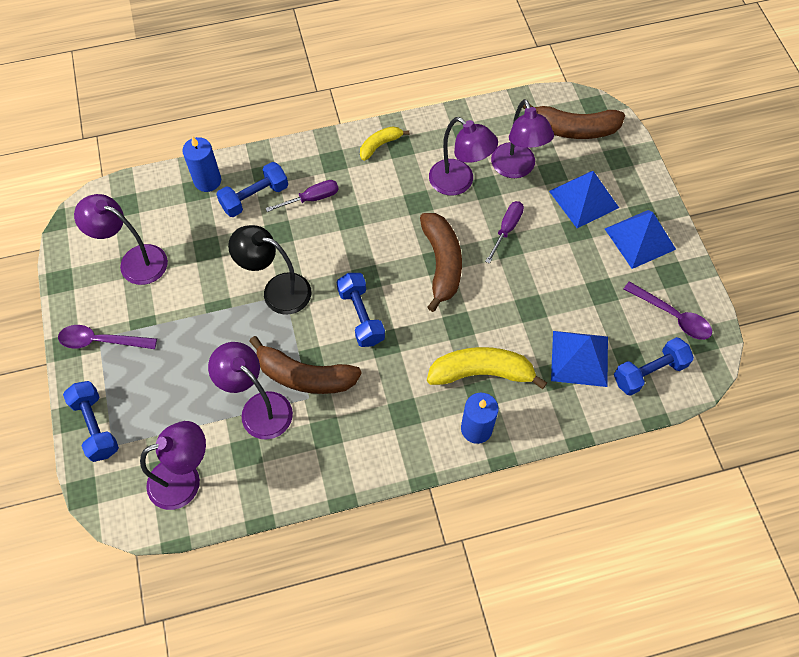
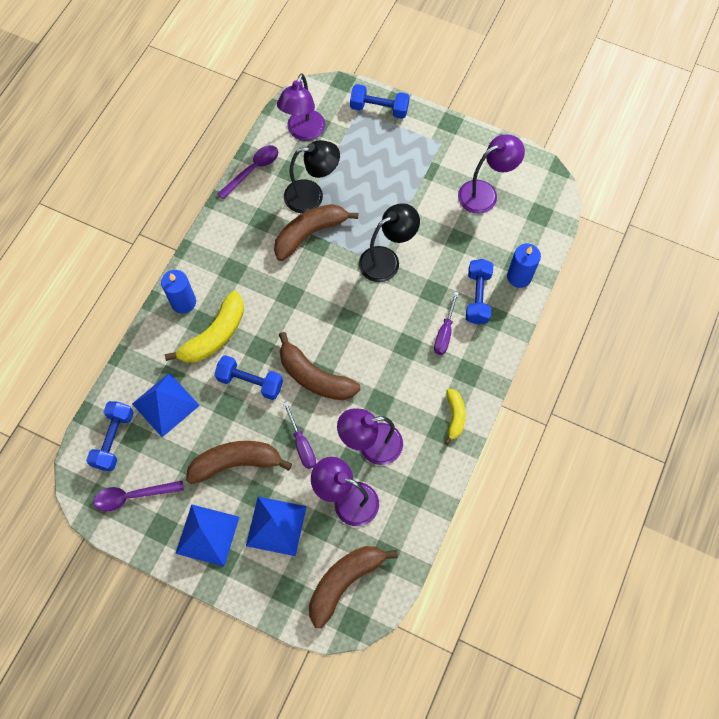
camera: 130 degrees right, 5 degrees up
purple spoon [58,325,157,349] -> purple spoon moved to [217,145,278,200]
purple lamp [208,342,293,439] -> black lamp [284,140,340,213]
blue dumbbell [337,273,385,347] -> blue dumbbell moved to [214,355,283,400]
none -> brown banana [186,441,292,484]

